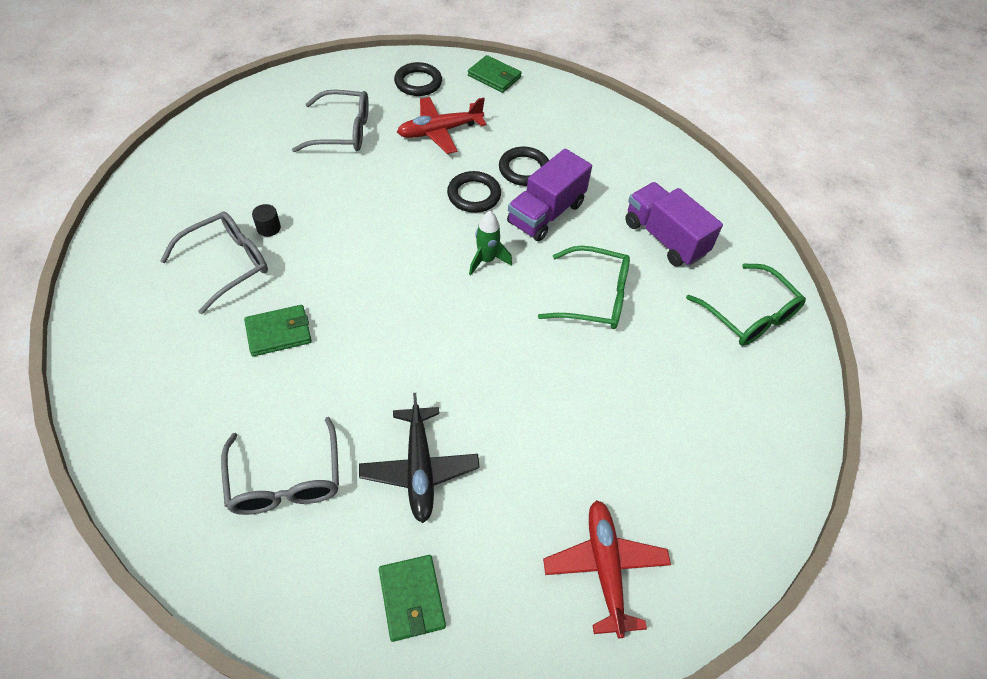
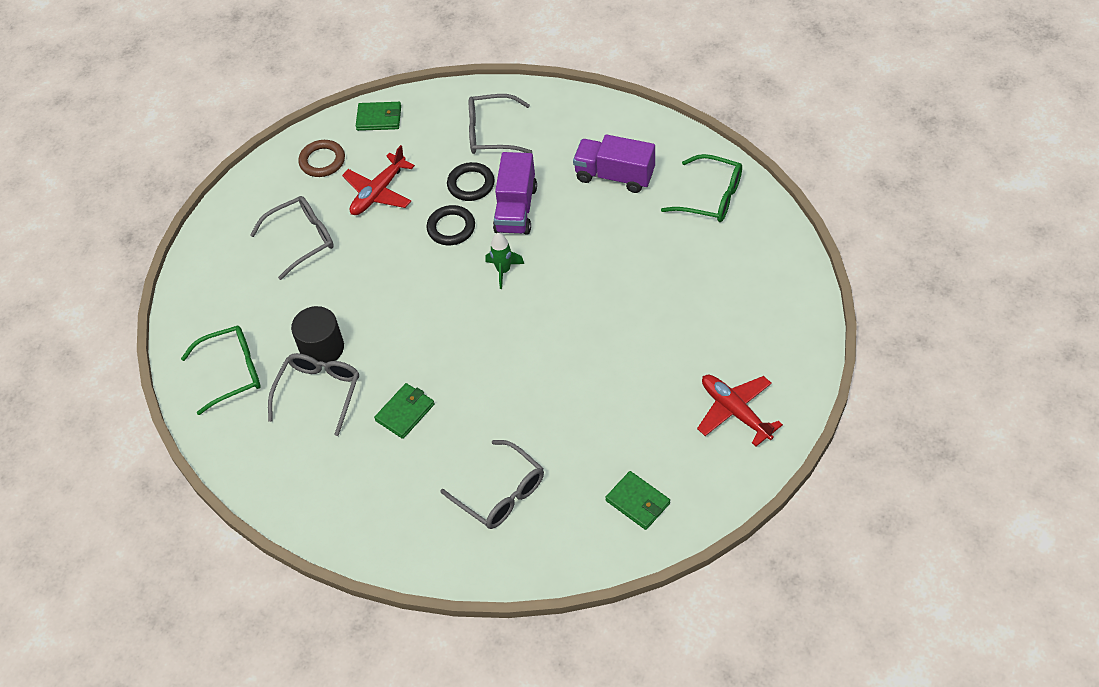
camera: 25 degrees left, 0 degrees up
black cylinder [252,204,281,237] -> black cylinder [291,306,344,363], size x2.09
black plane [359,393,480,523] -> none
black ring [394,62,442,96] -> brown ring [298,140,345,177]
green glasses [538,245,630,329] -> green glasses moved to [181,326,261,415]
none -> grey glasses [469,94,532,154]

